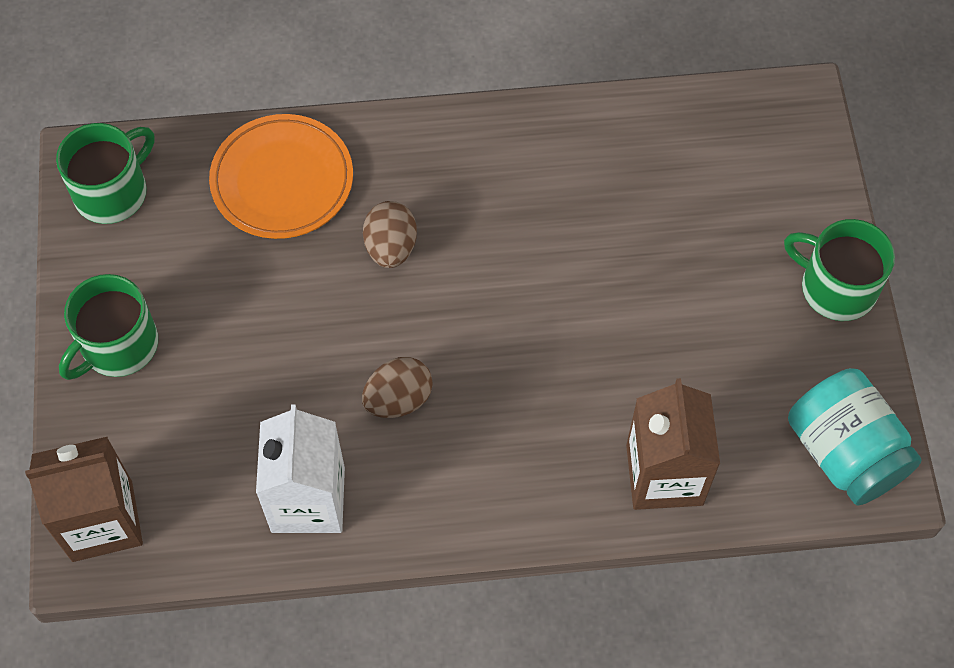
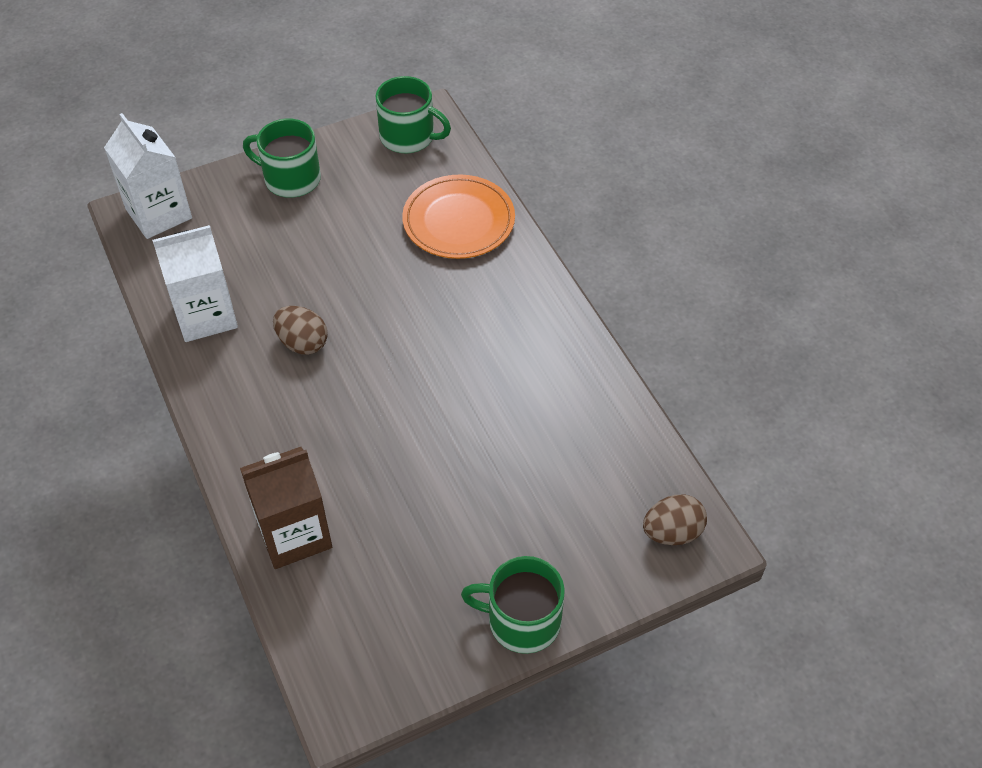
camera: 70 degrees right, 10 degrees down
brown carton [25,437,143,562] -> white carton [104,113,192,239]
brown egg [363,201,417,268] -> brown egg moved to [643,495,707,545]
green mug [784,219,895,321] -> green mug turned 90 degrees counterclockwise [461,556,565,654]
turquoise jar [788,368,921,506] -> none

